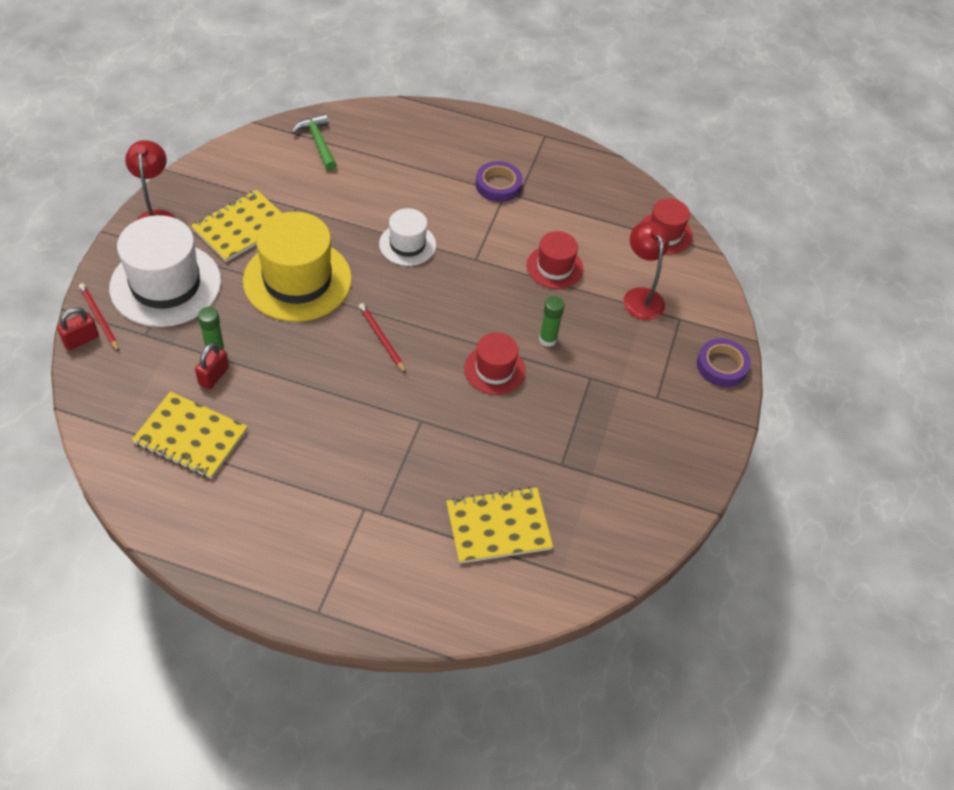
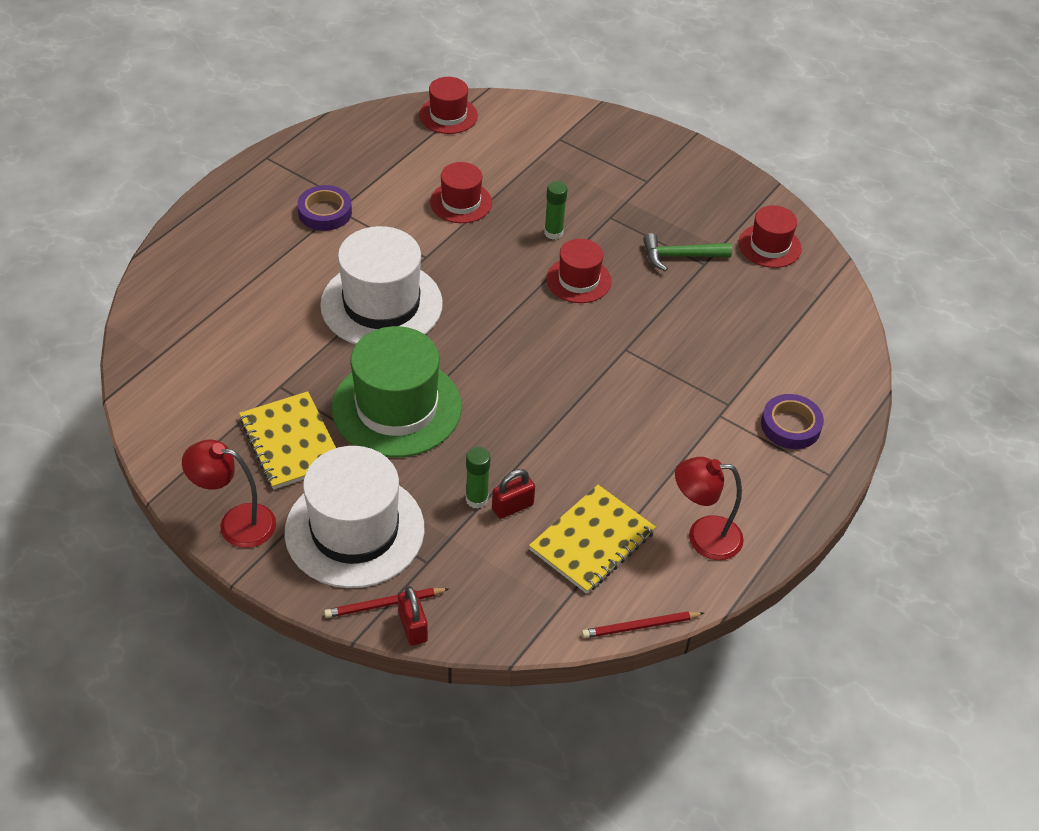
camera: 70 degrees left, 5 degrees down
red padlock [195,342,229,389] -> red padlock turned 75 degrees counterclockwise [492,469,535,519]
yellow hat [243,212,352,322] -> green hat [332,326,462,458]
green hammer [292,114,337,171] -> green hammer moved to [643,233,732,271]
red pencil [359,303,406,374] -> red pencil moved to [582,611,704,638]
white hat [379,208,436,266] -> white hat [320,226,443,345], size x1.82
yellow notebook [446,487,553,564] -> none
red lamp [623,221,669,320] -> red lamp moved to [675,457,744,560]
purple tape [697,338,751,387] -> purple tape moved to [761,394,824,449]
none -> red hat [738,205,802,268]

